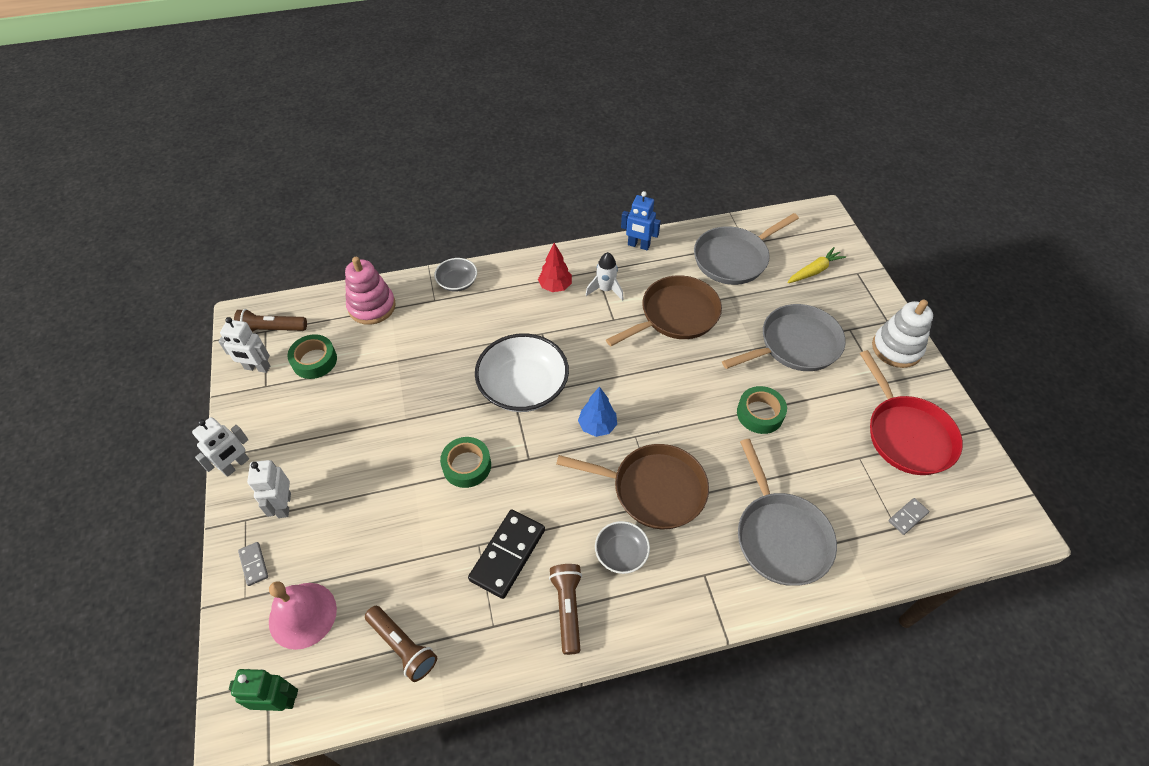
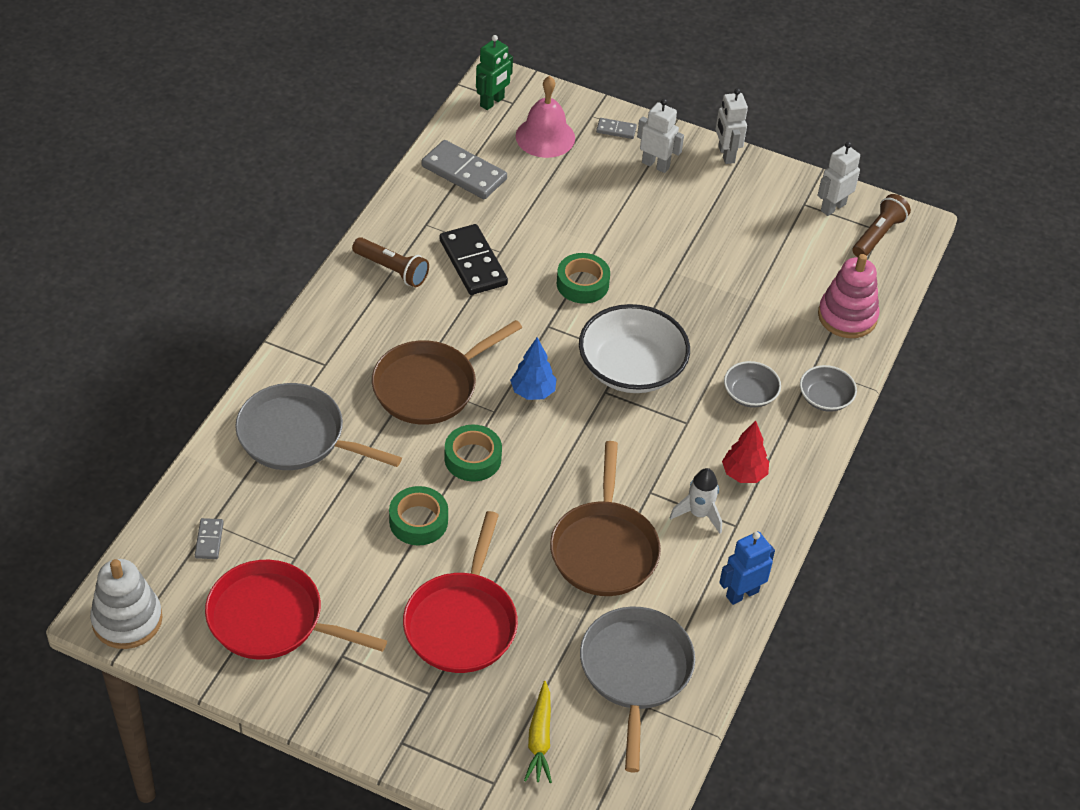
camera: 125 degrees right, 5 degrees down
green tape [287,334,337,379] -> green tape moved to [444,425,502,481]
brown flashlight [365,606,437,682] -> grey domino [421,140,507,199]
grey bowl [595,521,650,574] -> grey bowl moved to [724,361,781,408]
grey pan [722,304,846,371] -> red pan [403,511,518,673]
white stacking toy [872,299,933,368] -> white stacking toy moved to [90,559,162,649]

